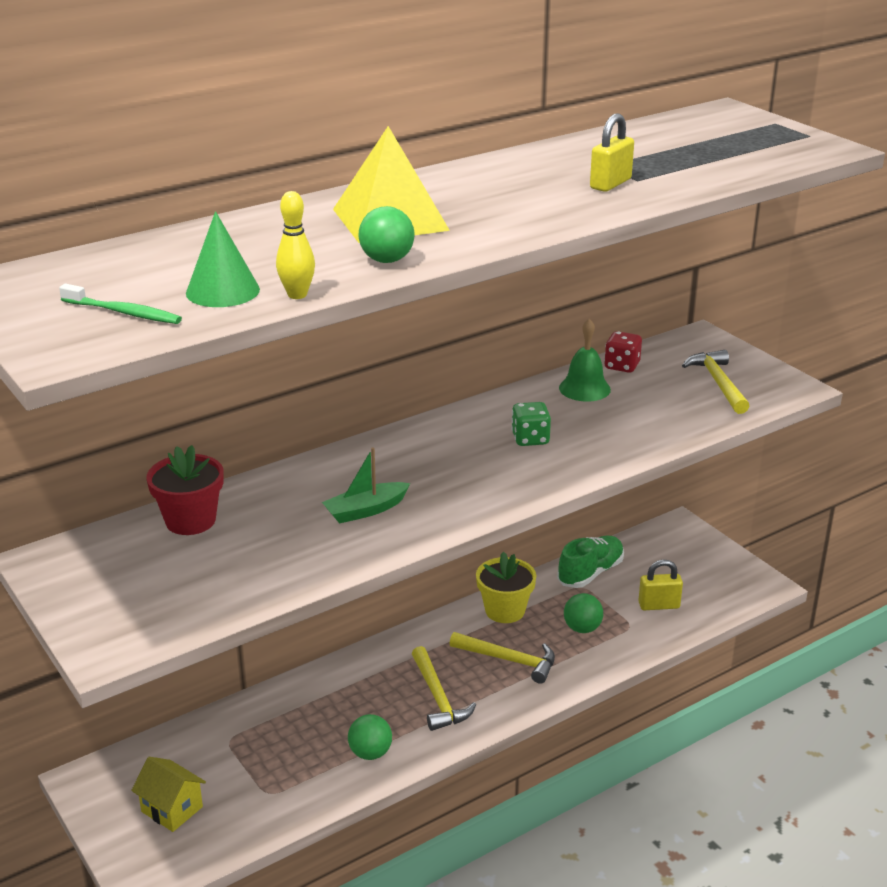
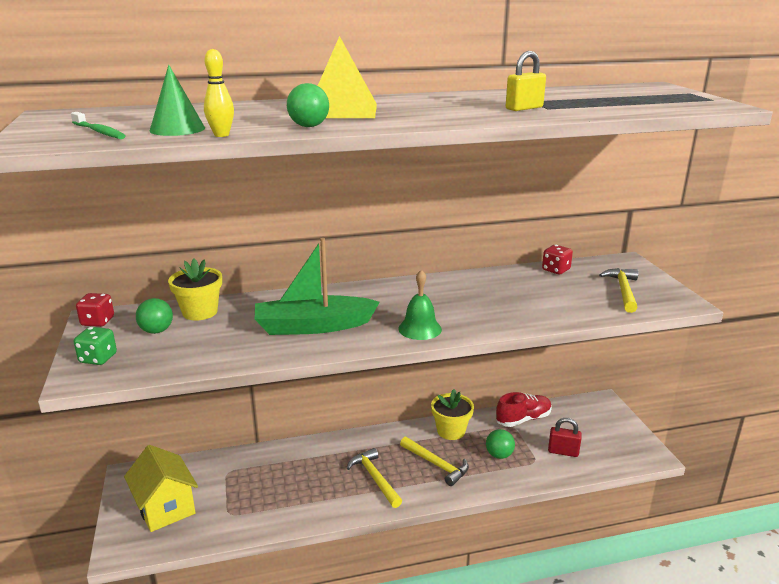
camera: 20 degrees right, 5 degrees down
yellow house [131,757,206,832] -> yellow house [124,445,198,532], size x1.57
red flower pot [146,445,224,535] -> yellow flower pot [168,259,222,321]
green boat [322,447,410,524] -> green boat [255,238,380,335], size x1.85
green ball [348,714,392,760] -> green ball moved to [136,298,173,334]
yellow hammer [412,646,476,731] -> yellow hammer turned 150 degrees clockwise [347,448,402,508]
green dice [511,402,551,446] -> green dice moved to [74,327,117,365]
green shoe [557,536,624,588] -> red shoe [496,392,552,427]
green bell [559,319,611,402] -> green bell moved to [398,270,442,340]
yellow padlock [638,559,683,610] -> red padlock [548,418,582,457]
none -> red dice [76,293,114,327]

